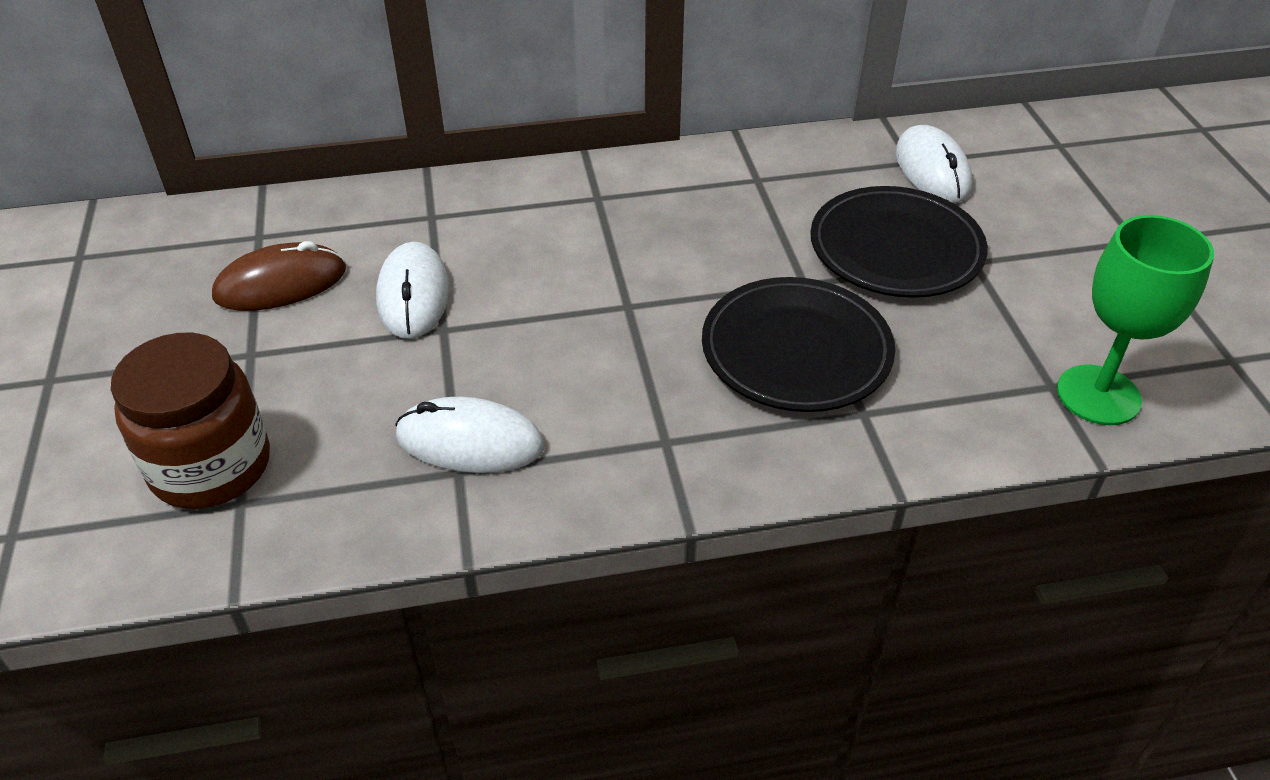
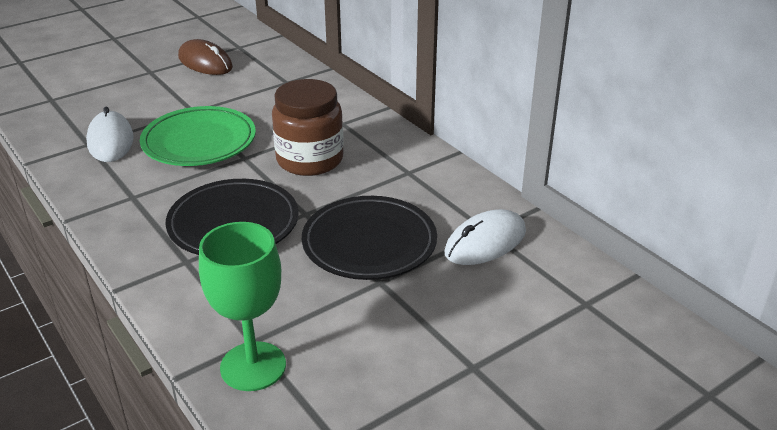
camera: 65 degrees right, 10 degrees down
brown jar [111,333,270,509] -> brown jar moved to [272,79,344,176]
white mouse [376,242,450,339] -> none
none -> green plate [140,106,256,166]

